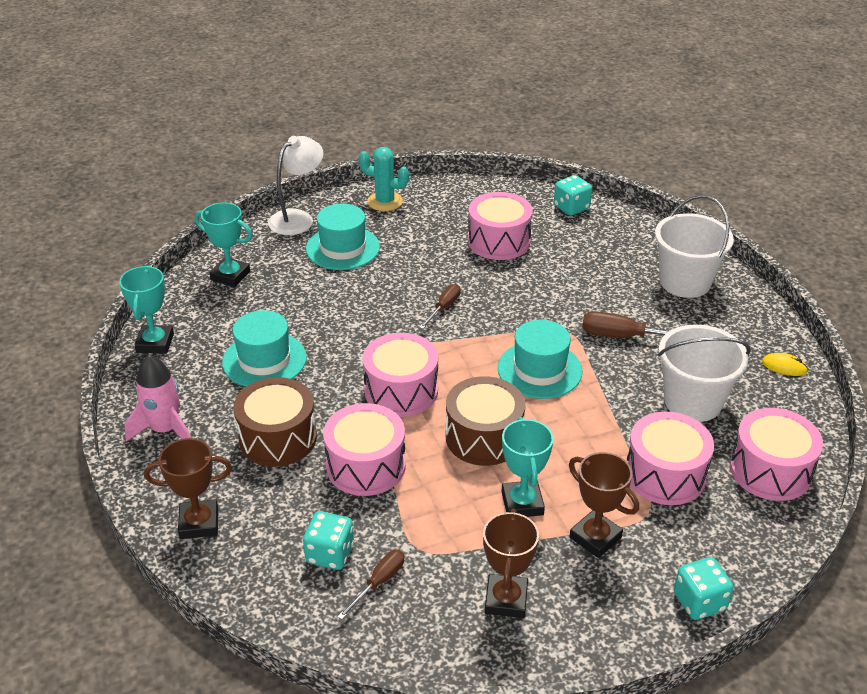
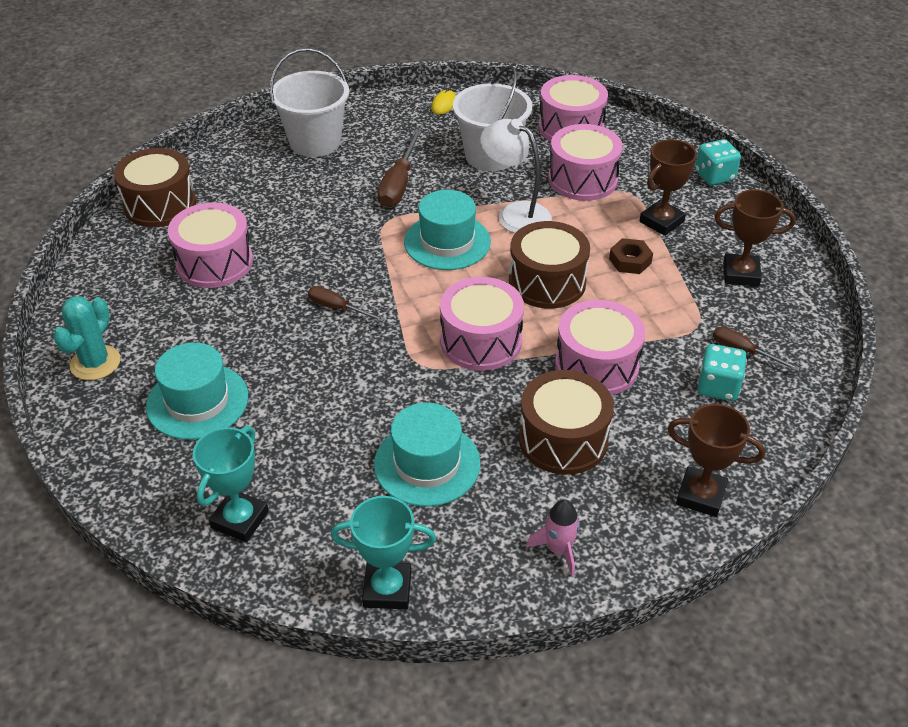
camera: 90 degrees left, 5 degrees up
pink rocket [124,355,191,441] -> pink rocket [527,499,580,576], size x0.65
brown trophy [144,438,232,539] -> brown trophy turned 60 degrees counterclockwise [667,404,765,517]
white lamp [268,136,323,235] -> white lamp moved to [480,119,552,233]
turquoise trophy [501,417,553,517] -> brown nut [609,238,653,274]
turquoise dice [554,175,592,216] -> brown drum [114,148,196,227]

